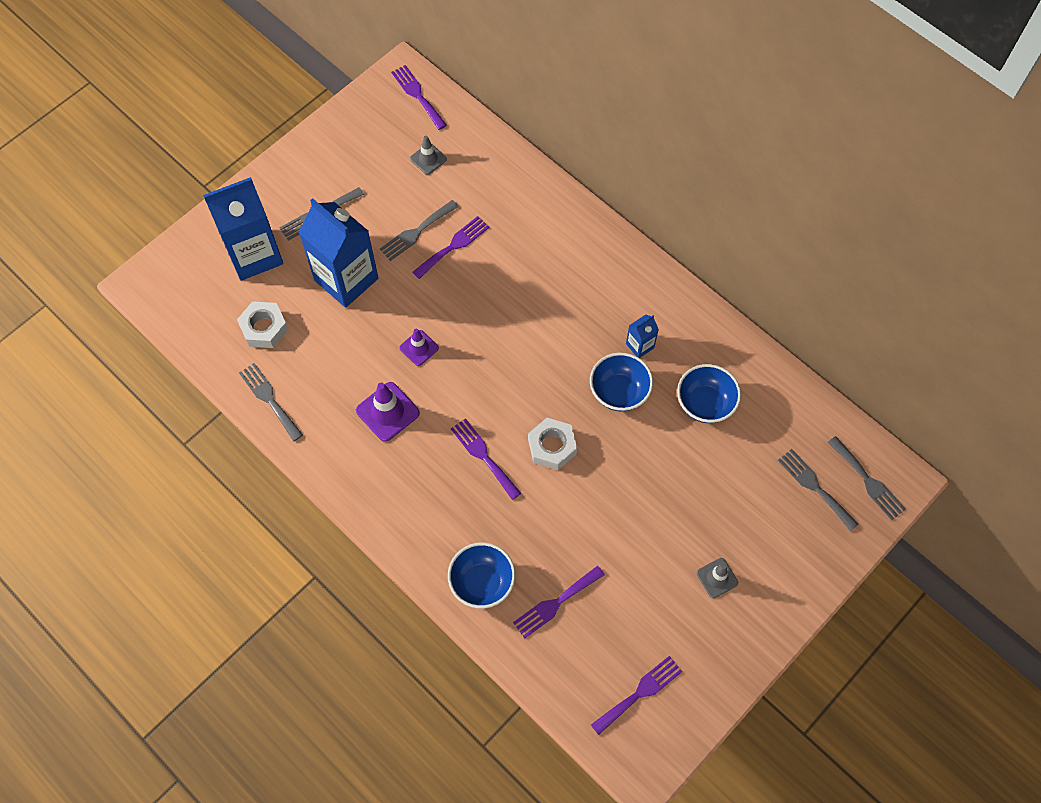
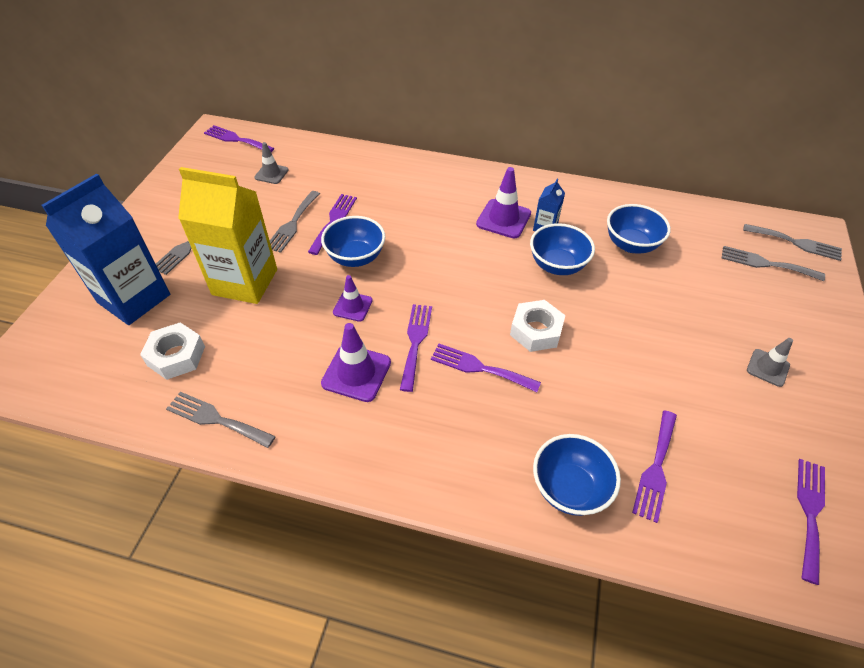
camera: 30 degrees left, 15 degrees down
blue carton [299,198,378,308] -> yellow carton [178,167,277,304]
none -> blue bowl [321,216,385,267]
none -> purple fork [400,304,432,392]
none -> purple traffic cone [476,167,531,239]

